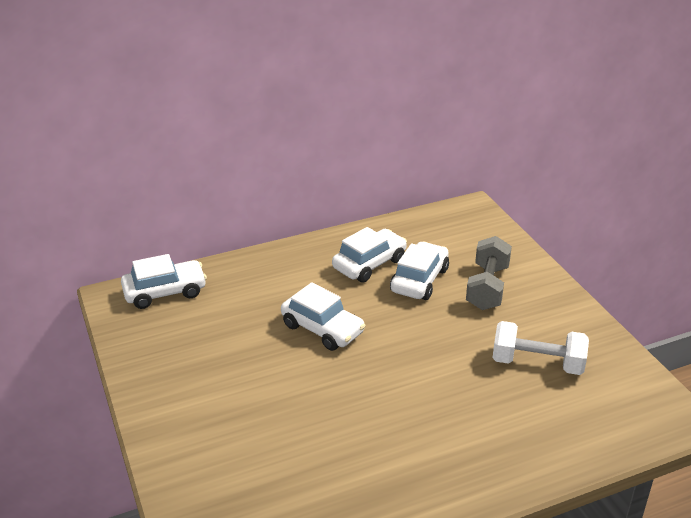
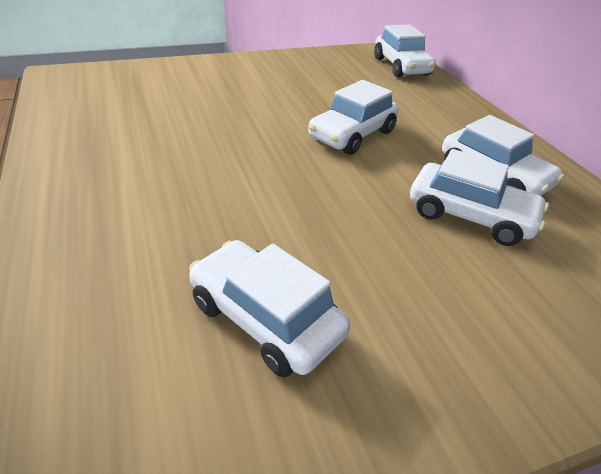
camera: 90 degrees right, 5 degrees up
grey dumbbell [466,236,512,310] -> none
white dumbbell [493,321,589,375] -> white car [189,240,350,377]

